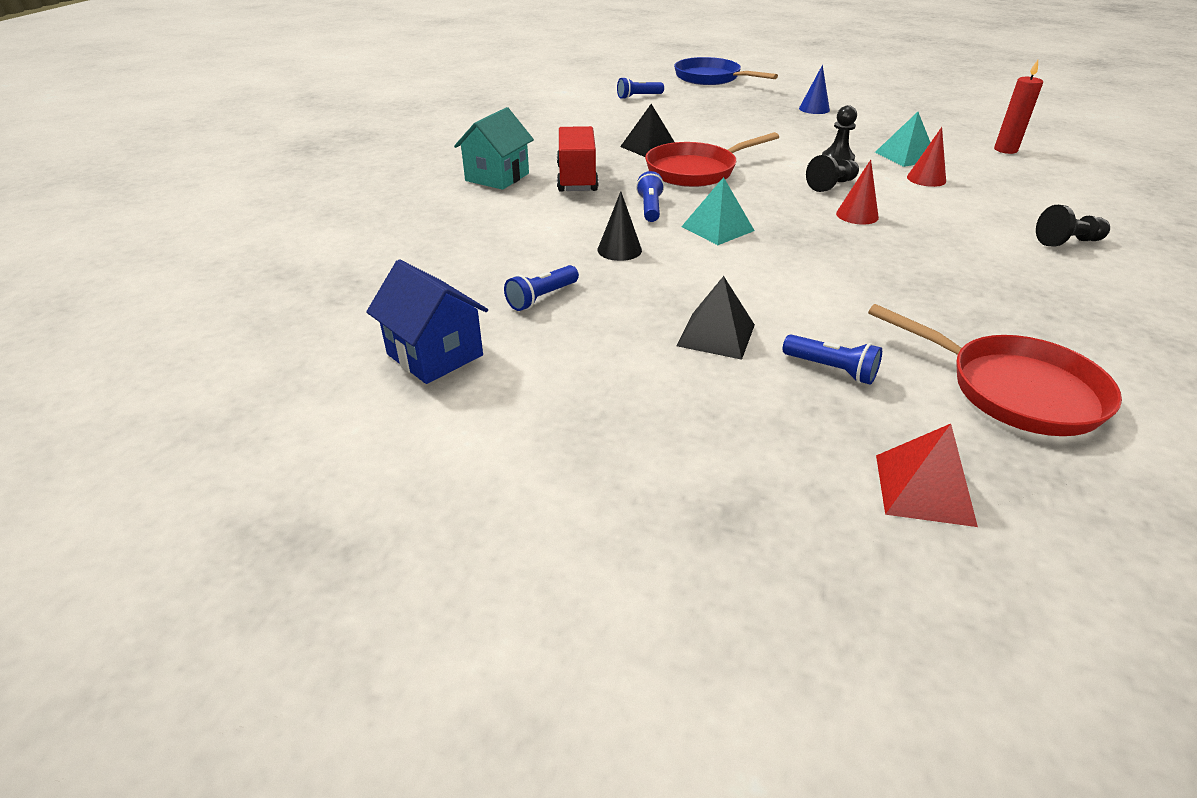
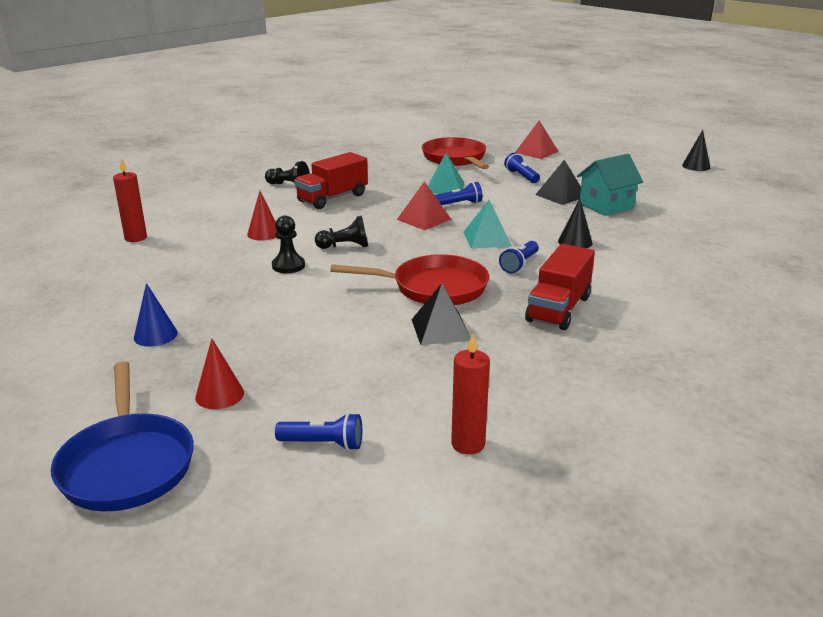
camera: 150 degrees left, 10 degrees down
blue house [366,260,488,384] -> none
turquoise house [454,107,534,190] -> turquoise house moved to [577,154,643,216]
blue flashlight [504,265,579,311] -> blue flashlight moved to [435,182,483,205]
red cone [836,160,879,225] -> red cone moved to [195,339,244,409]
turquoise pyramid [875,112,931,167] -> turquoise pyramid moved to [428,153,464,194]
none -> red truck [294,152,368,209]
none -> red pyramid [397,181,451,230]
none -> red candle [451,334,490,455]
none -> black cone [682,130,710,171]

